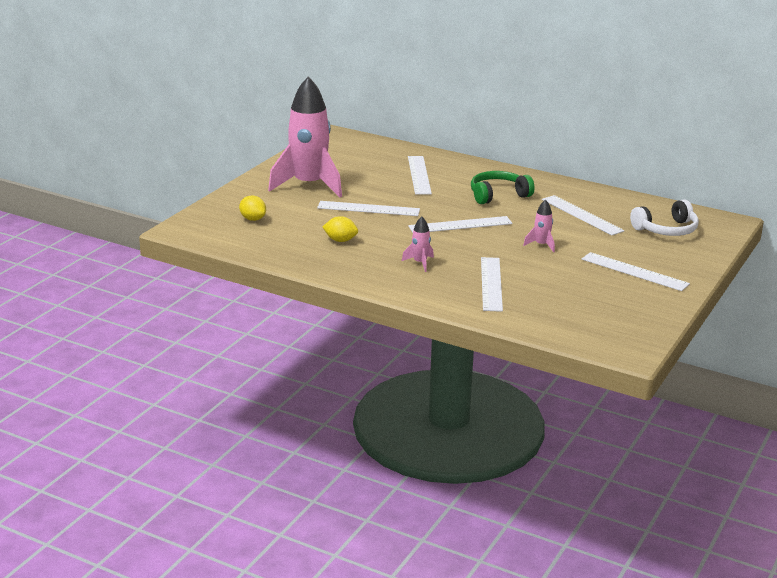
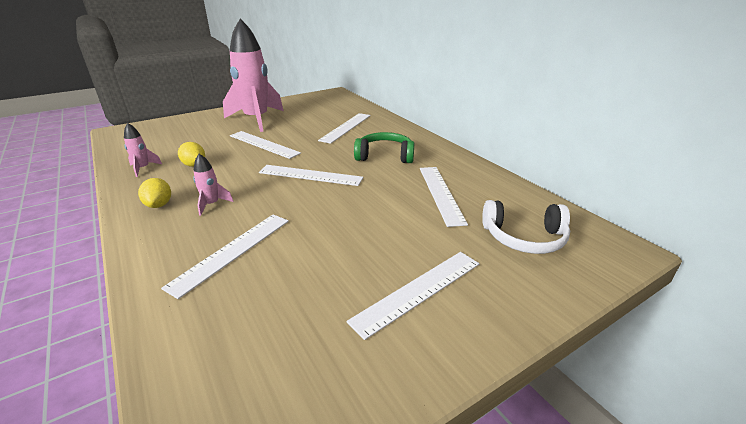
camera: 30 degrees right, 5 degrees up
yellow lemon [239,196,266,221] -> yellow lemon moved to [138,178,171,208]
pink rocket [523,199,555,252] -> pink rocket moved to [124,123,162,177]
white ruler [582,252,690,291] -> white ruler turned 75 degrees clockwise [347,252,479,340]

